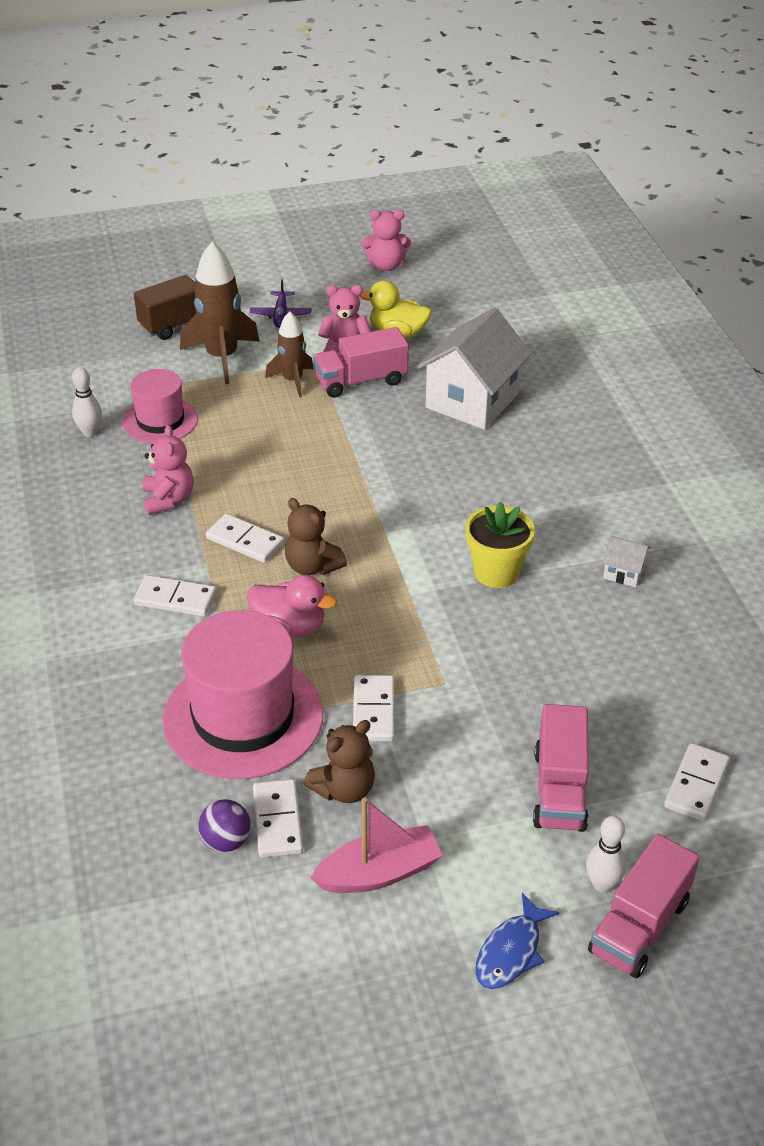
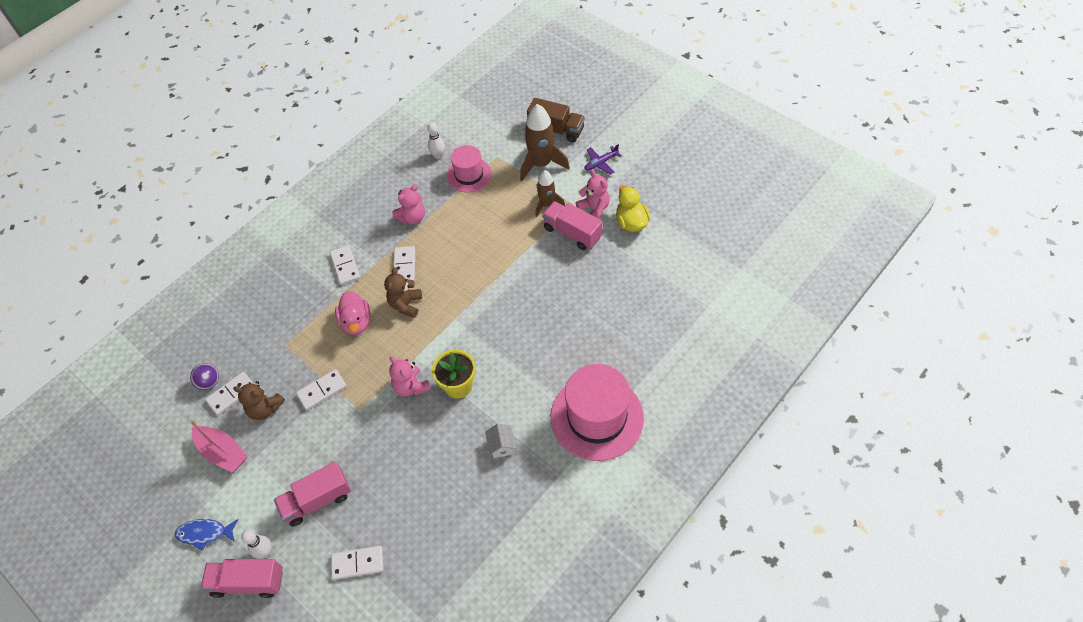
camera: 60 degrees right, 15 degrees up
pink hat [163,610,323,779] -> pink hat moved to [551,364,644,461]
pink teddy bear [362,210,411,271] -> pink teddy bear moved to [389,356,431,396]
white house [417,307,532,430] -> none

